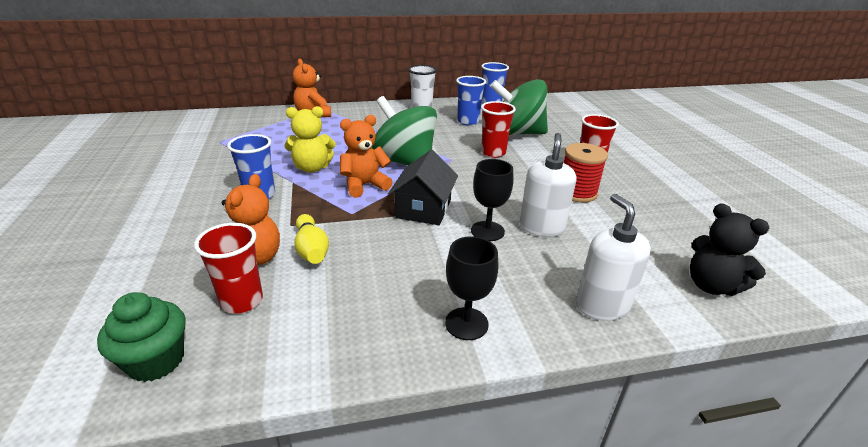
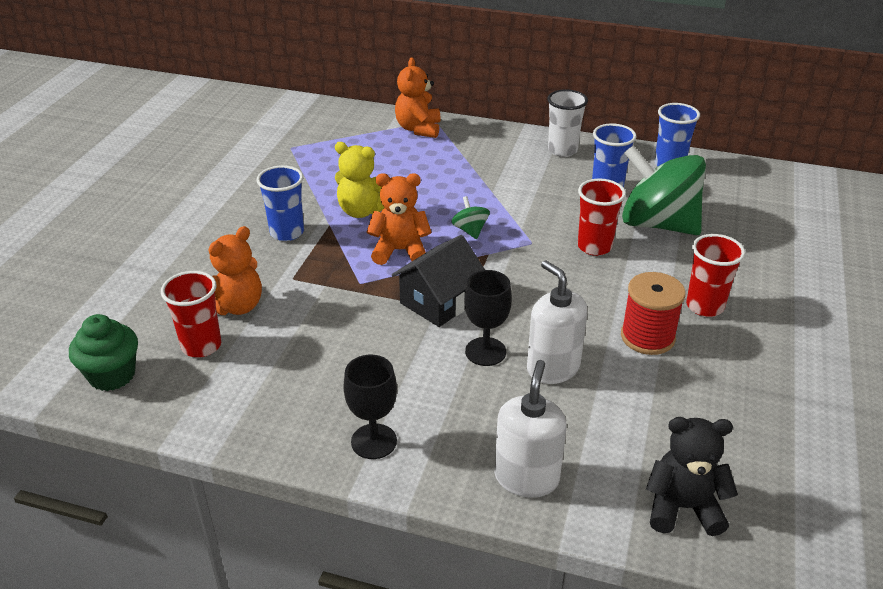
camera: 30 degrees right, 5 degrees up
yellow bowling pin [294,214,329,264] -> none
green spinning top [372,96,437,165] -> green spinning top [451,196,490,239], size x0.40
white soap dispenser [520,133,576,237] -> white soap dispenser turned 75 degrees counterclockwise [527,260,587,384]
black teddy bear [690,203,769,296] -> black teddy bear turned 105 degrees clockwise [646,417,738,536]

